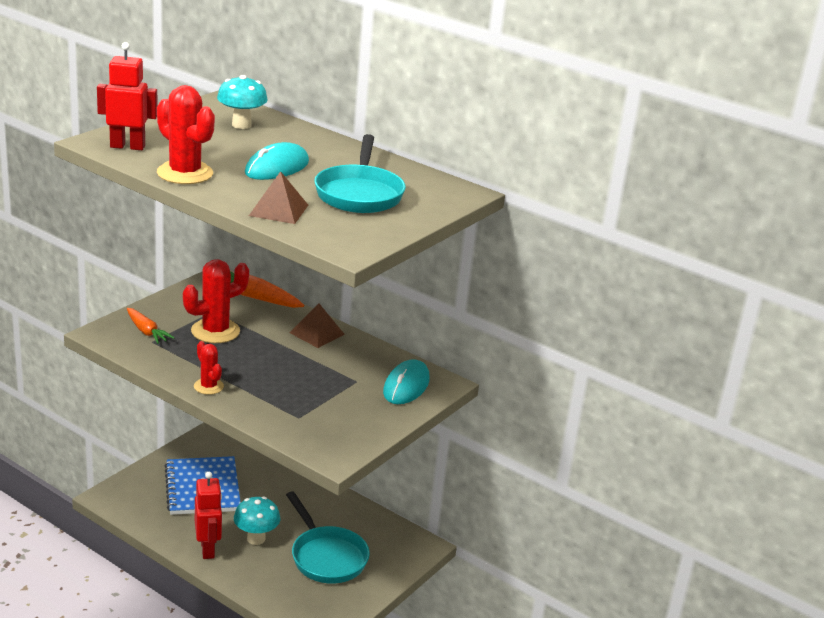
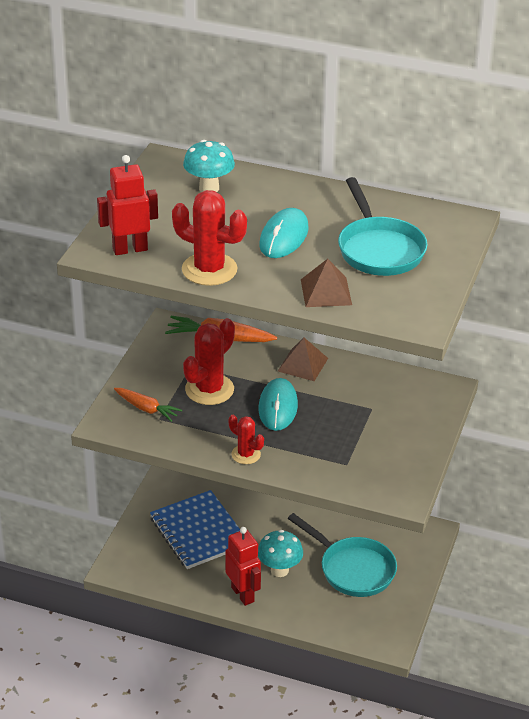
camera: 15 degrees left, 10 degrees up
turquoise mouse [383,359,430,404] -> turquoise mouse moved to [258,378,298,431]

